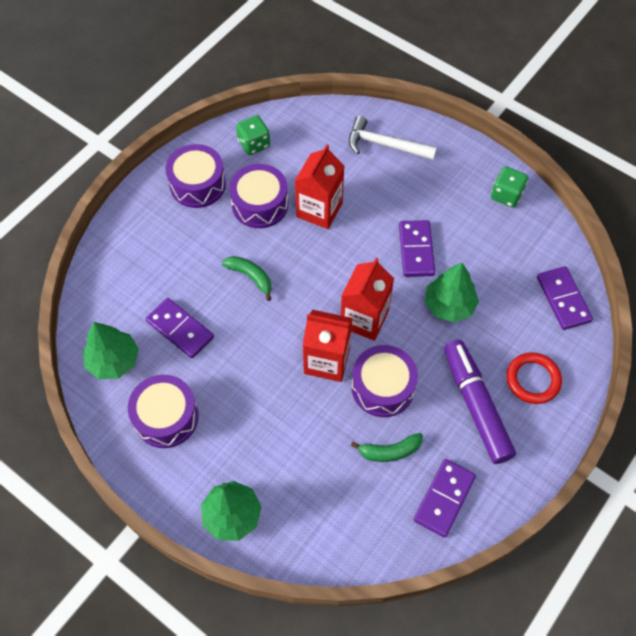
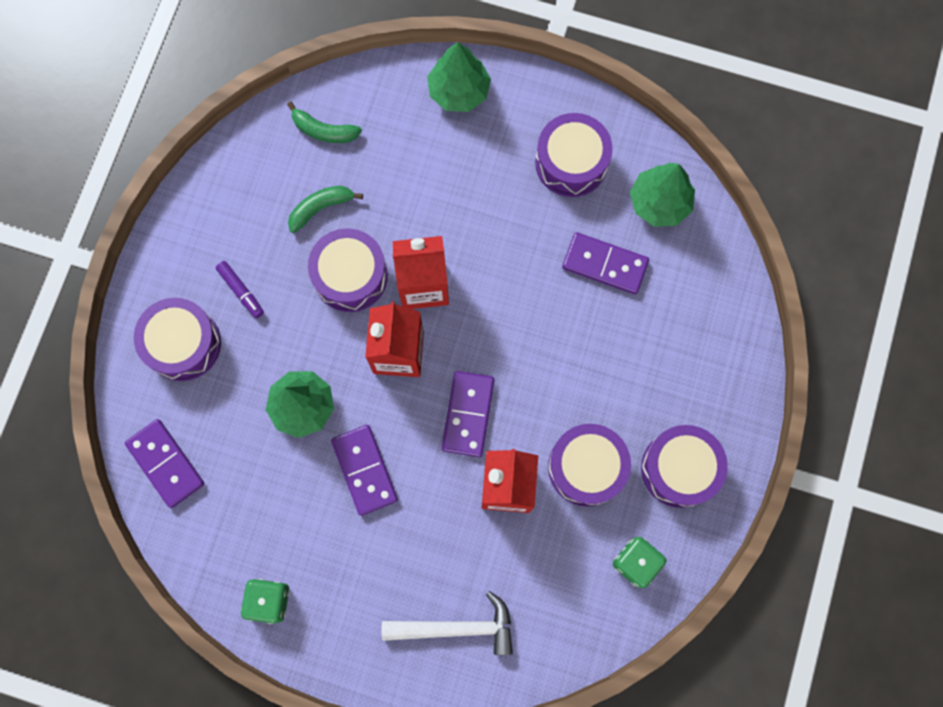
camera: 160 degrees right, 15 degrees up
green banana [222,256,272,301] -> green banana moved to [287,102,362,143]
purple domino [414,459,476,538] -> purple domino moved to [442,371,494,457]
purple marker [444,340,516,464] -> purple marker [216,261,264,318], size x0.44
red ring [507,352,562,404] -> purple drum [134,298,221,381]

